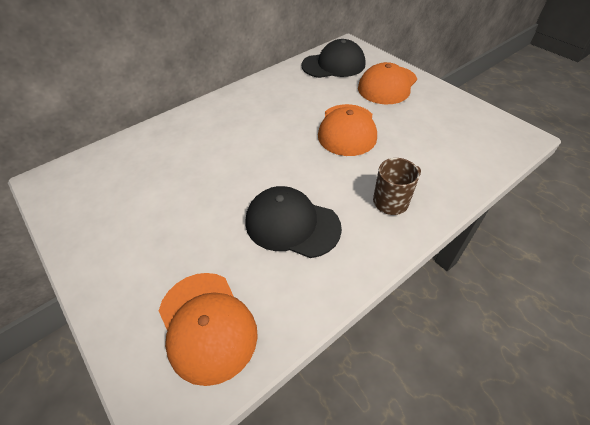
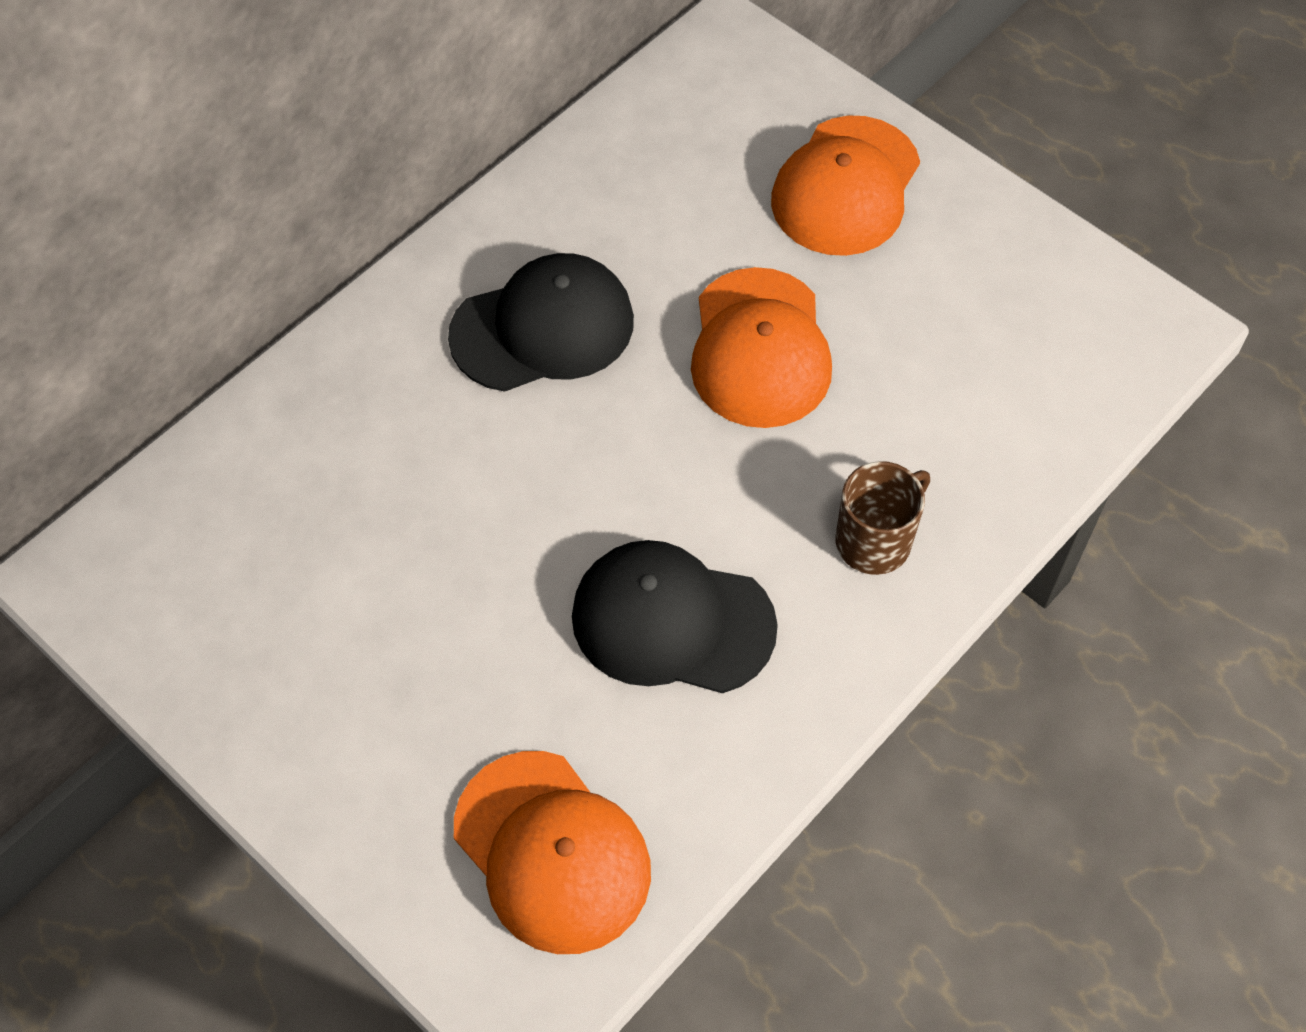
camera: 10 degrees left, 10 degrees up
black cap [301,39,365,78] -> black cap moved to [448,253,634,392]

